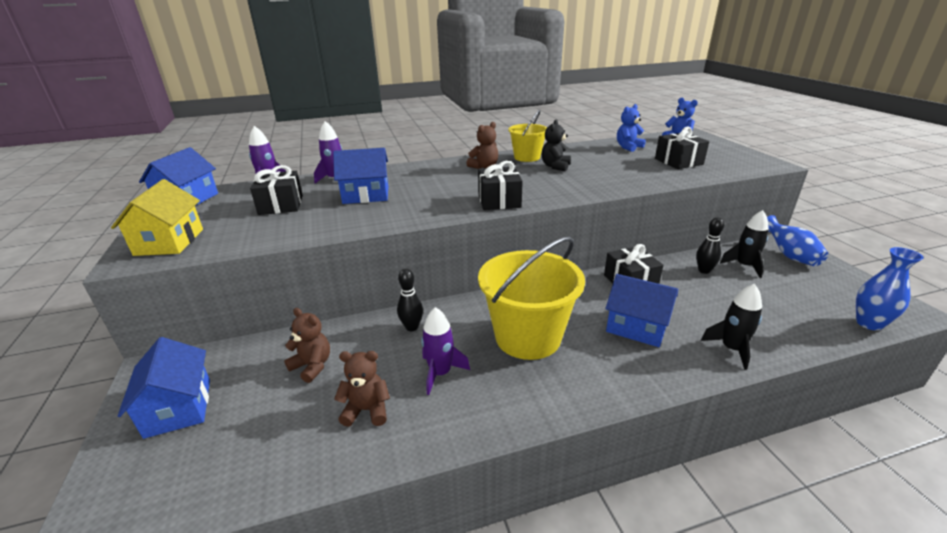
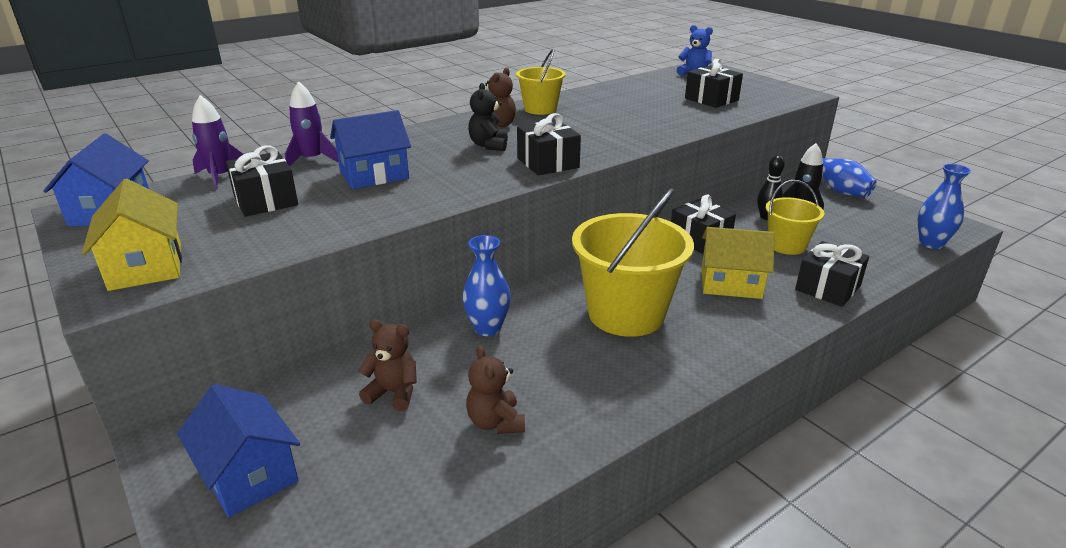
camera: 20 degrees left, 0 degrees up
brown teddy bear [334,351,390,427] -> brown teddy bear turned 90 degrees counterclockwise [466,346,525,434]
black bowling pin [397,268,423,331] -> blue vase [462,235,511,336]
purple rocket [421,307,470,395] -> none
black teddy bear [542,120,571,171] -> black teddy bear moved to [468,83,508,151]
blue house [605,274,678,347] -> yellow house [701,227,775,299]
blue teddy bear [617,104,646,152] -> none
black rocket [701,284,762,370] -> black gift [795,241,869,307]
none -> yellow bucket [766,180,824,255]

